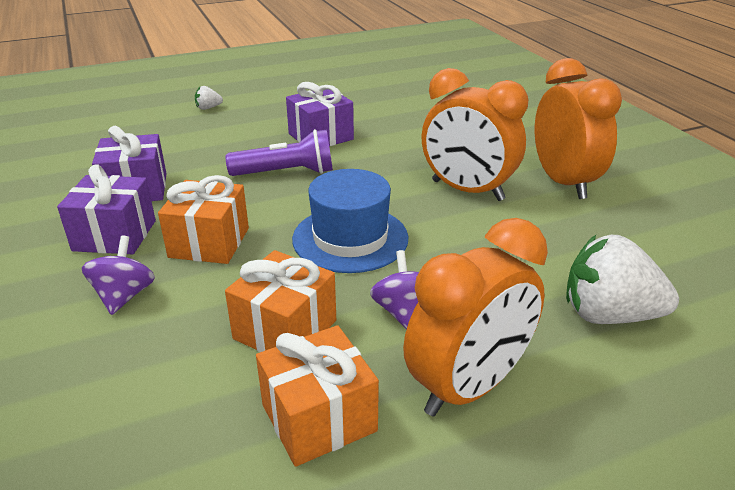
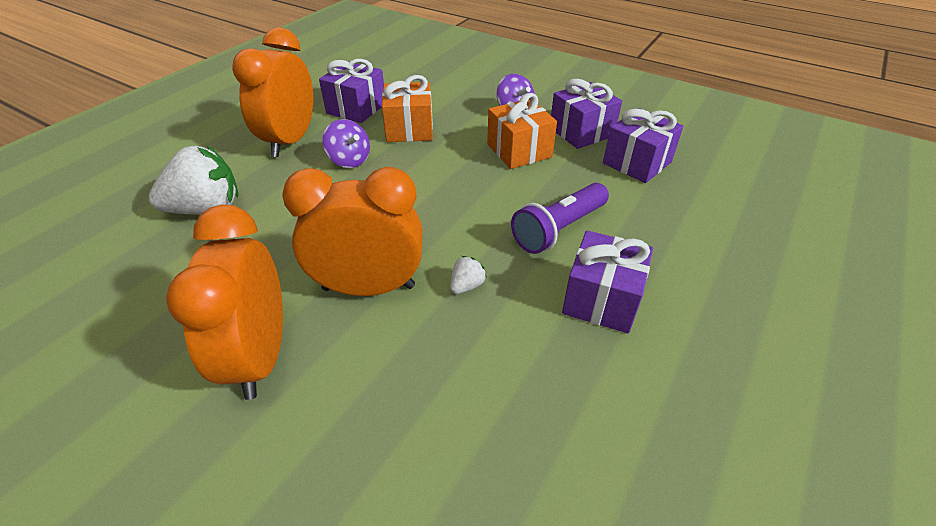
camera: 145 degrees right, 10 degrees up
white strawberry [195,86,223,110] -> white strawberry moved to [450,256,486,294]
orange gift [256,325,379,467] -> purple gift [319,59,384,123]
blue hat [292,169,408,273] -> none
orange clock [535,58,622,199] -> orange clock turned 45 degrees clockwise [166,205,283,400]

